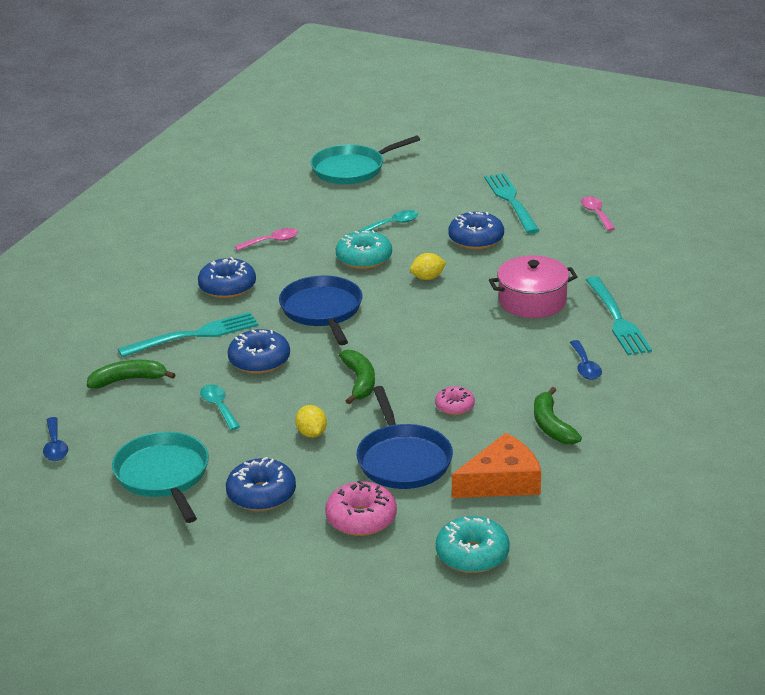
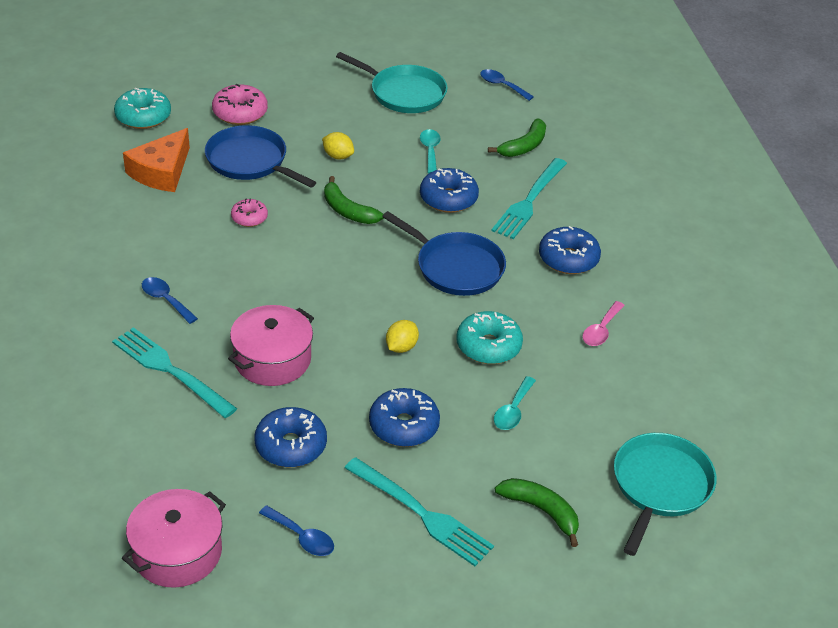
camera: 140 degrees right, 10 degrees up
turquoise spoon [200,385,240,430] -> turquoise spoon turned 120 degrees counterclockwise [420,129,441,174]
blue donut [226,457,296,511] -> blue donut moved to [254,407,327,467]
green banana [534,387,582,444] -> green banana moved to [495,478,579,547]
pink spoon [581,196,615,231] -> blue spoon [259,505,334,556]
none -> pink pot [122,489,226,588]

